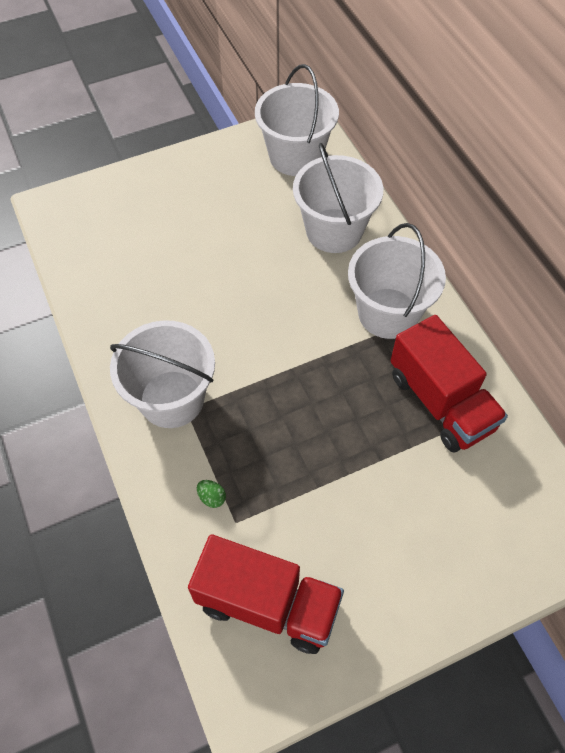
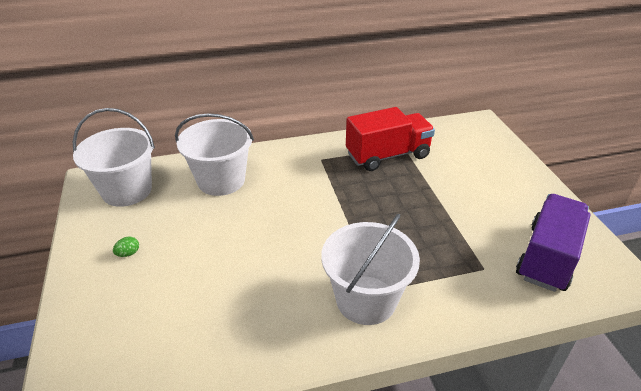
camera: 80 degrees left, 20 degrees down
red truck [188,534,344,654] -> purple truck [516,194,590,292]
green egg [197,480,226,508] -> green egg moved to [113,237,139,257]
white bucket [348,223,446,339] -> none

